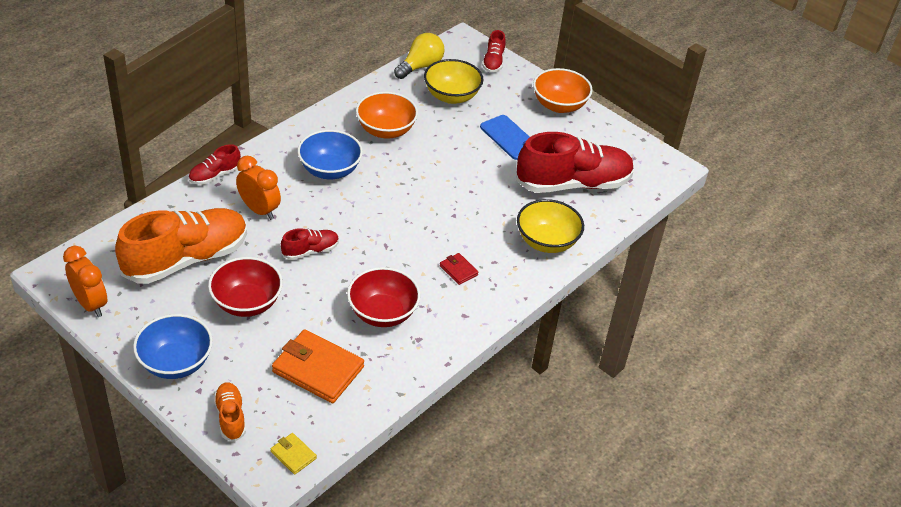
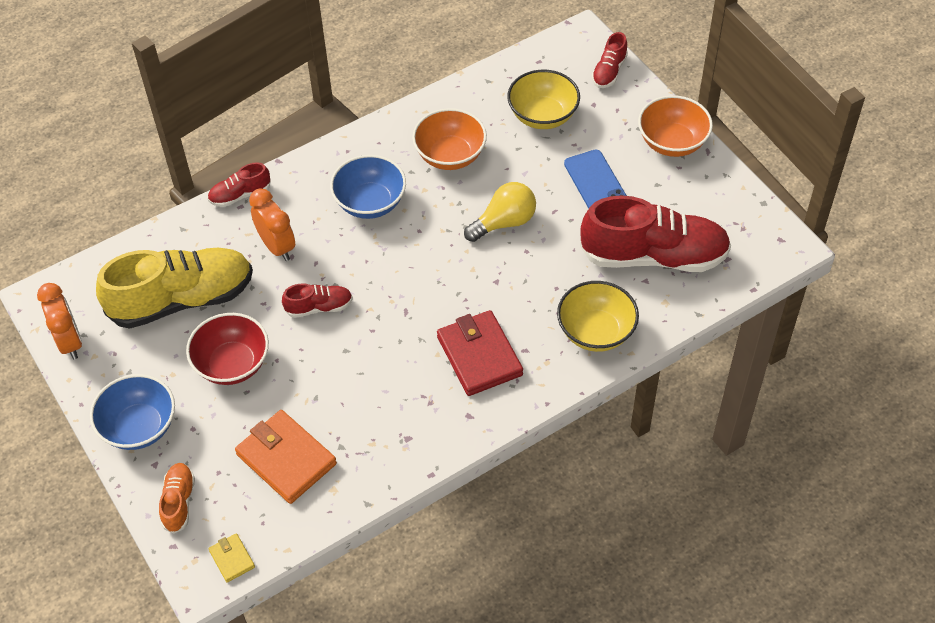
camera: 20 degrees right, 10 degrees up
orange shoe [115,208,247,284] -> yellow shoe [96,248,253,329]
red bowl [347,267,421,327] -> none
yellow light bulb [394,33,445,79] -> yellow light bulb moved to [464,182,536,242]
red wallet [440,253,478,285] -> red wallet [437,310,523,396], size x2.08

